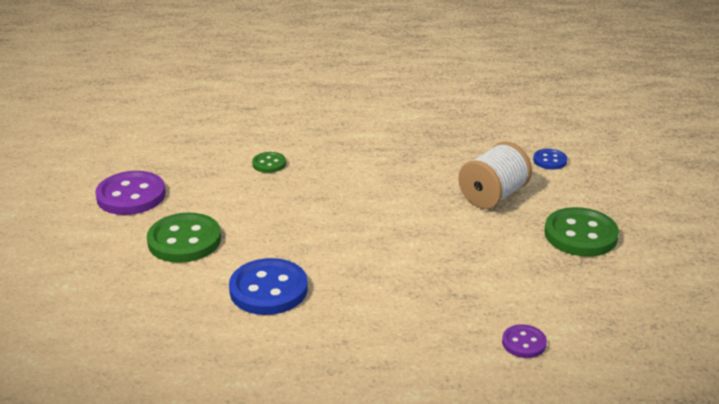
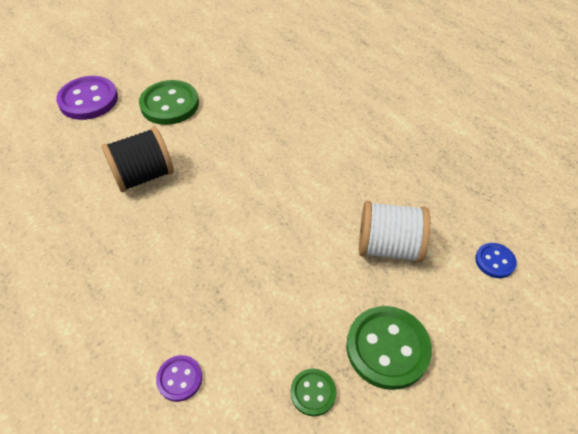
camera: 55 degrees right, 20 degrees up
purple button [95,171,166,215] -> purple button moved to [56,76,118,120]
blue button [229,258,308,315] -> black spool [102,127,174,192]
green button [252,152,286,173] -> green button moved to [291,368,336,416]

